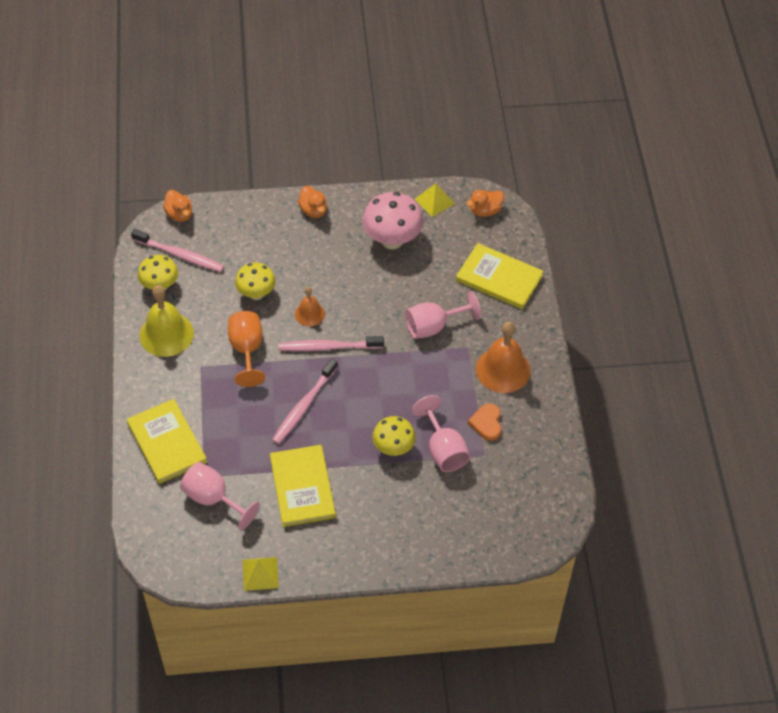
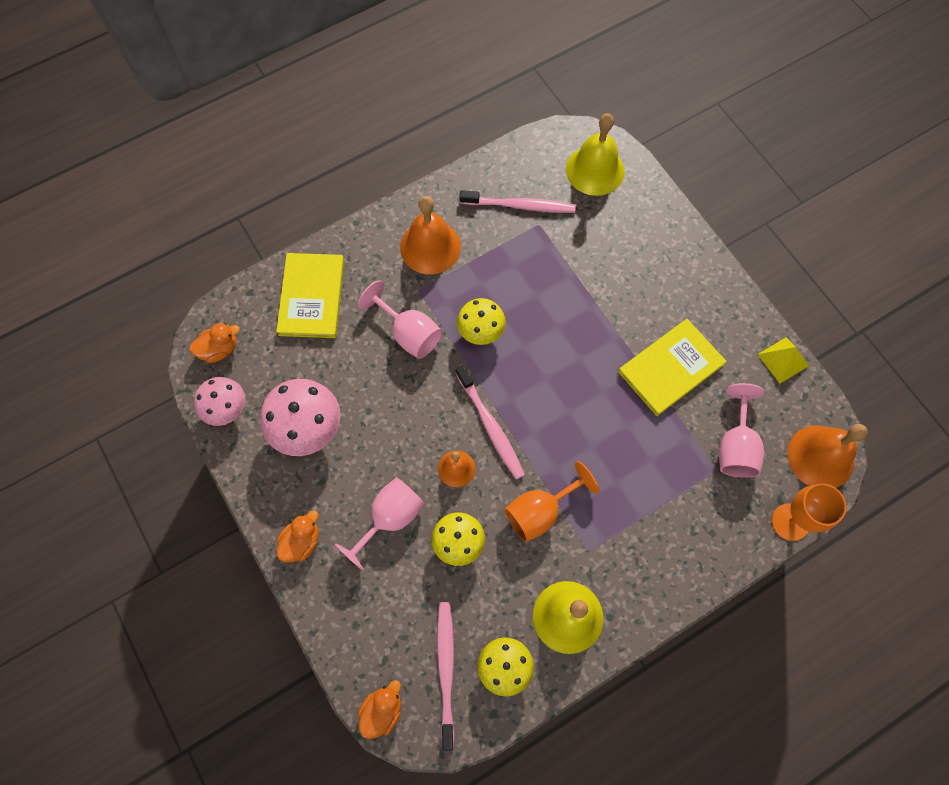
camera: 115 degrees left, 15 degrees up
yellow book [127,399,207,484] -> none
pink toothbrush [272,359,338,444] -> pink toothbrush moved to [459,190,576,213]
yellow mushroom [372,416,416,456] -> yellow mushroom moved to [457,298,506,345]
pink goblet [412,395,470,472] -> pink goblet moved to [334,477,425,571]
yellow pyramid [415,183,455,217] -> pink mushroom [194,377,245,426]
orange duck [466,190,504,217] -> orange duck turned 60 degrees counterclockwise [189,323,240,363]
orange heart [468,403,501,441] -> none
none -> yellow bell [566,113,625,196]
none -> orange goblet [772,483,846,541]
none -> orange bell [787,424,868,488]

